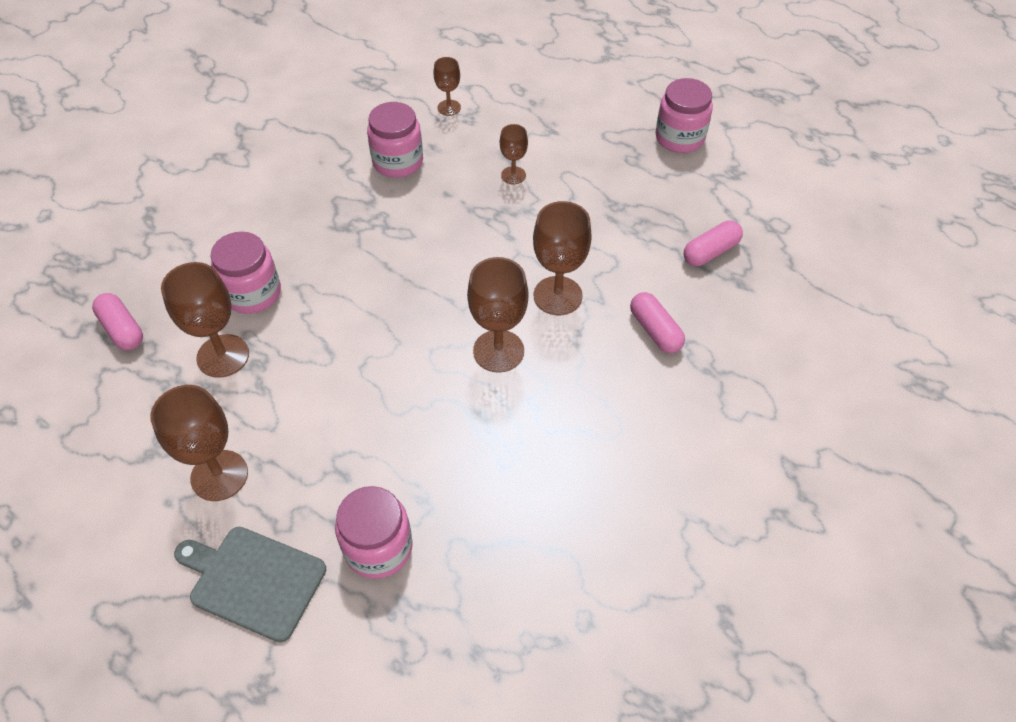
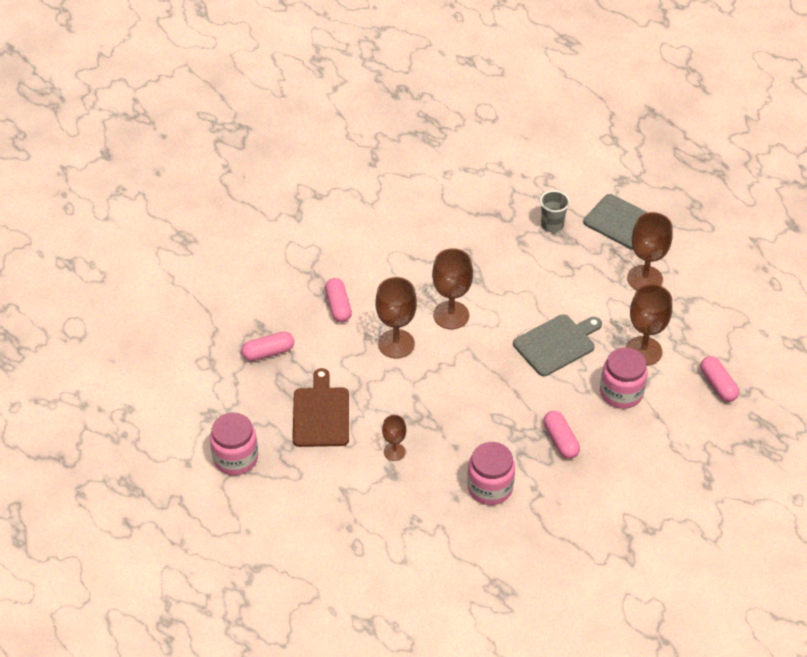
camera: 165 degrees left, 5 degrees down
pink jar [335,486,413,579] -> grey cup [540,190,570,232]
brown goblet [433,57,461,116] -> none
none -> brown cutting board [293,368,349,447]
none -> grey cutting board [513,314,602,376]
none -> pink capsule [543,411,580,459]

